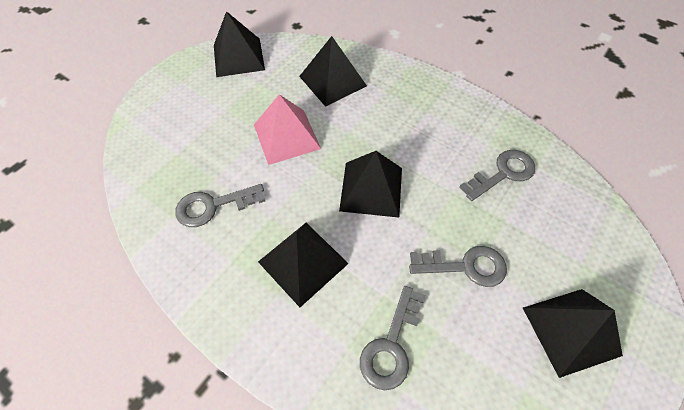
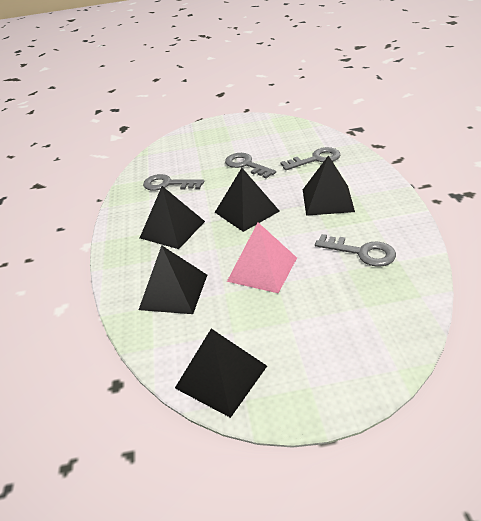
camera: 130 degrees left, 20 degrees down
black pyramid [523,289,623,378] -> black pyramid moved to [140,186,205,249]

